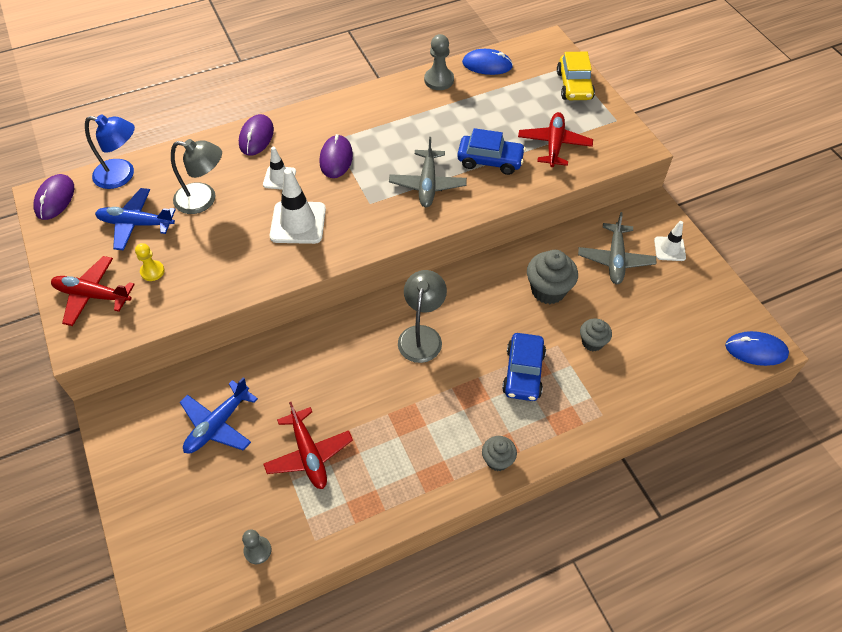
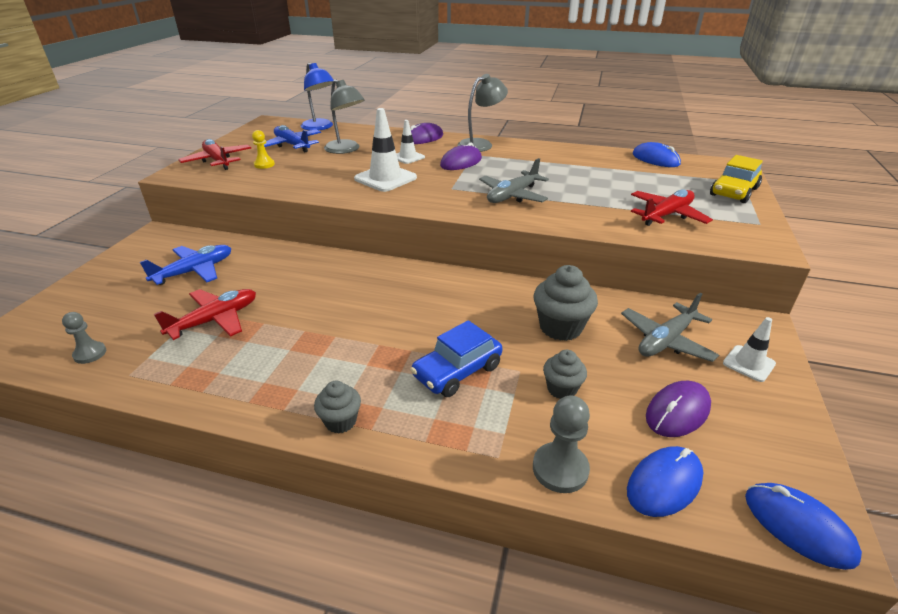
camera: 40 degrees right, 20 degrees down
purple mouse [33,174,74,220] -> purple mouse moved to [646,381,711,437]
blue plane [180,377,258,453] -> blue plane turned 150 degrees clockwise [140,245,231,285]
red plane [263,402,353,489] -> red plane turned 150 degrees counterclockwise [154,289,256,340]
grey lamp [398,270,447,363] -> grey lamp moved to [458,74,508,152]
grey pawn [424,34,454,90] -> grey pawn moved to [533,396,590,493]
blue car [457,128,526,175] -> none
none -> blue mouse [627,446,703,517]

